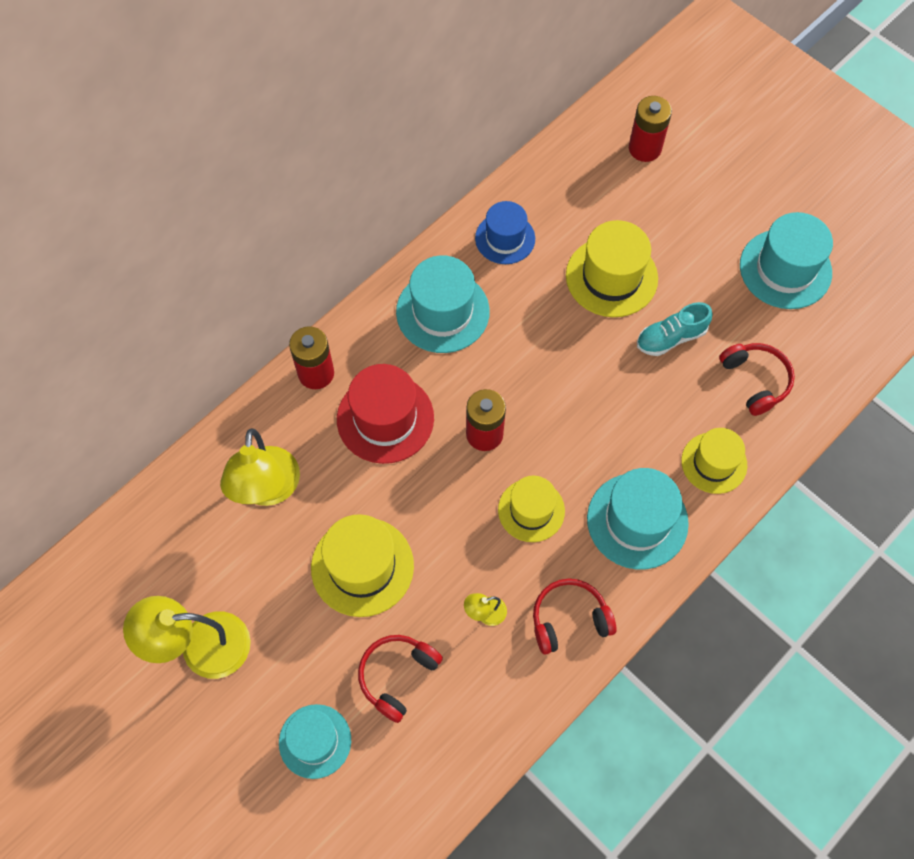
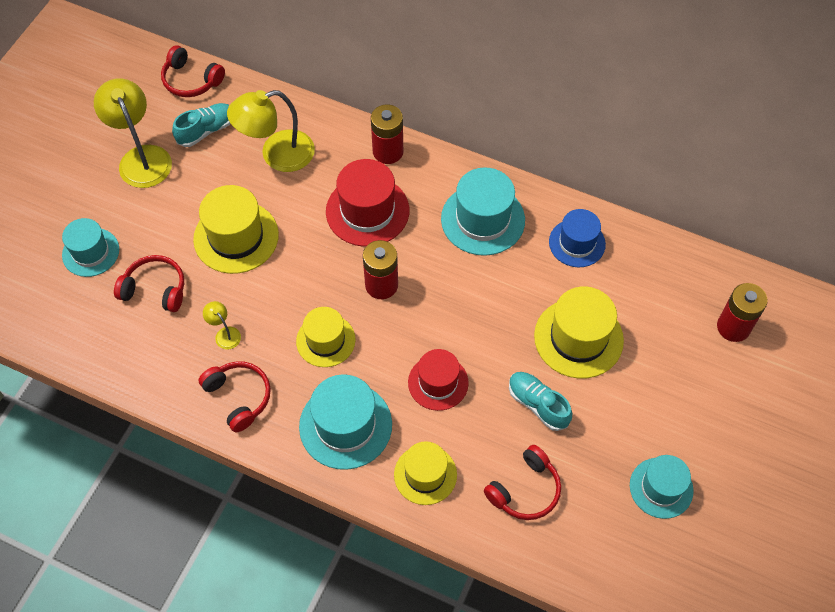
camera: 70 degrees right, 5 degrees down
turquoise hat [740,212,833,309] -> turquoise hat [630,455,694,519], size x0.66
none -> red headphones [161,45,225,97]
none -> turquoise shoe [172,103,231,147]
none -> red hat [408,349,469,411]

